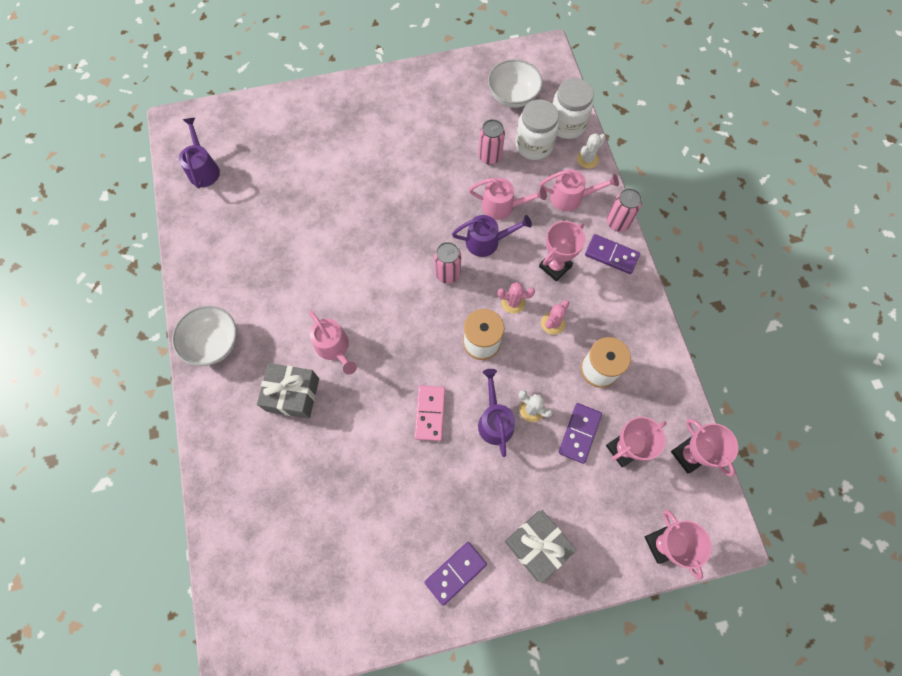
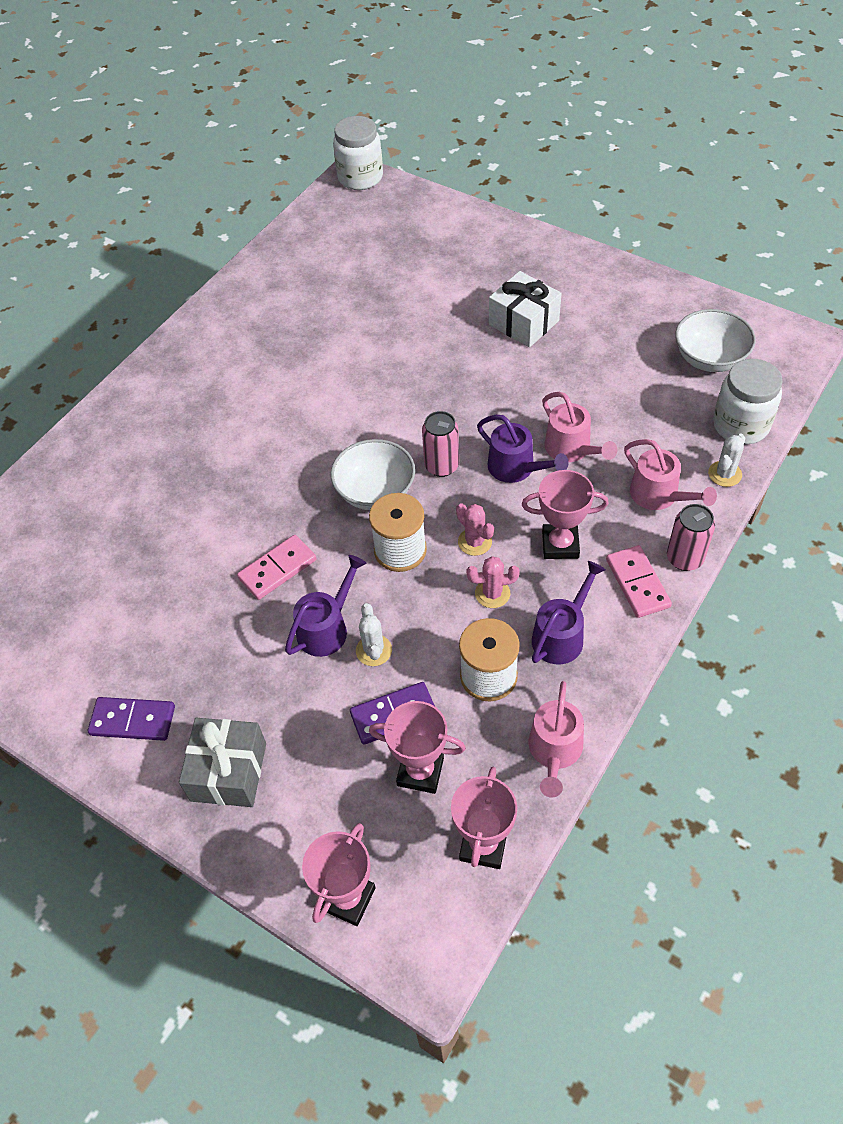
camera: 50 degrees right, 15 degrees down
white bowl [172,306,237,366] -> white bowl moved to [331,439,415,510]
purple watering can [179,118,220,189] -> purple watering can moved to [532,561,606,665]
grey gift [257,363,319,419] -> none
pink watering can [309,311,357,375] -> pink watering can moved to [529,681,584,798]
pink can [478,119,505,165] -> none
white jar [515,100,559,160] -> white jar moved to [333,116,383,190]
white cactus [577,133,606,169] -> white cactus turned 60 degrees counterclockwise [708,434,745,487]
purple domino [585,234,640,274] -> pink domino [606,545,672,618]
none -> white gift [489,271,562,348]

